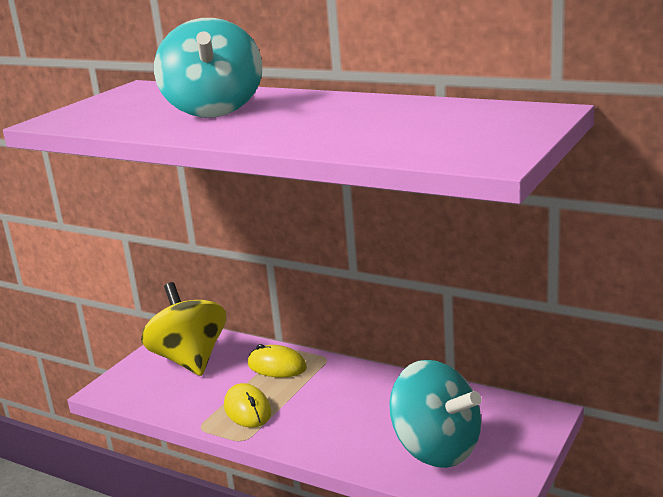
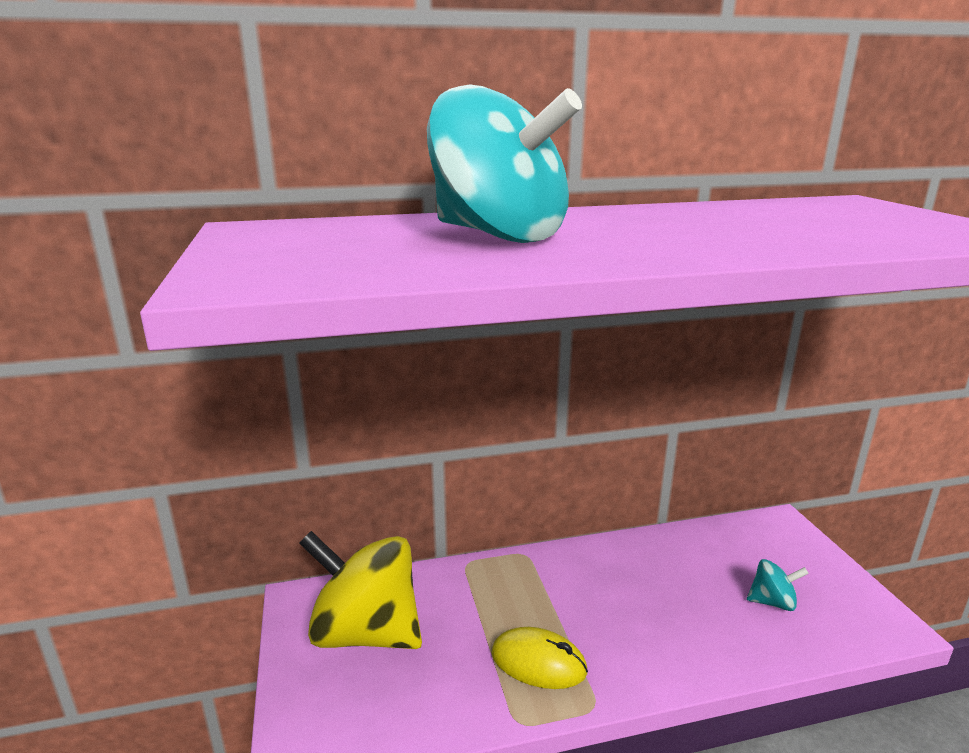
camera: 45 degrees left, 0 degrees up
yellow mouse [248,344,307,378] -> none
turquoise spinning top [389,360,481,468] -> turquoise spinning top [747,559,809,611], size x0.44

